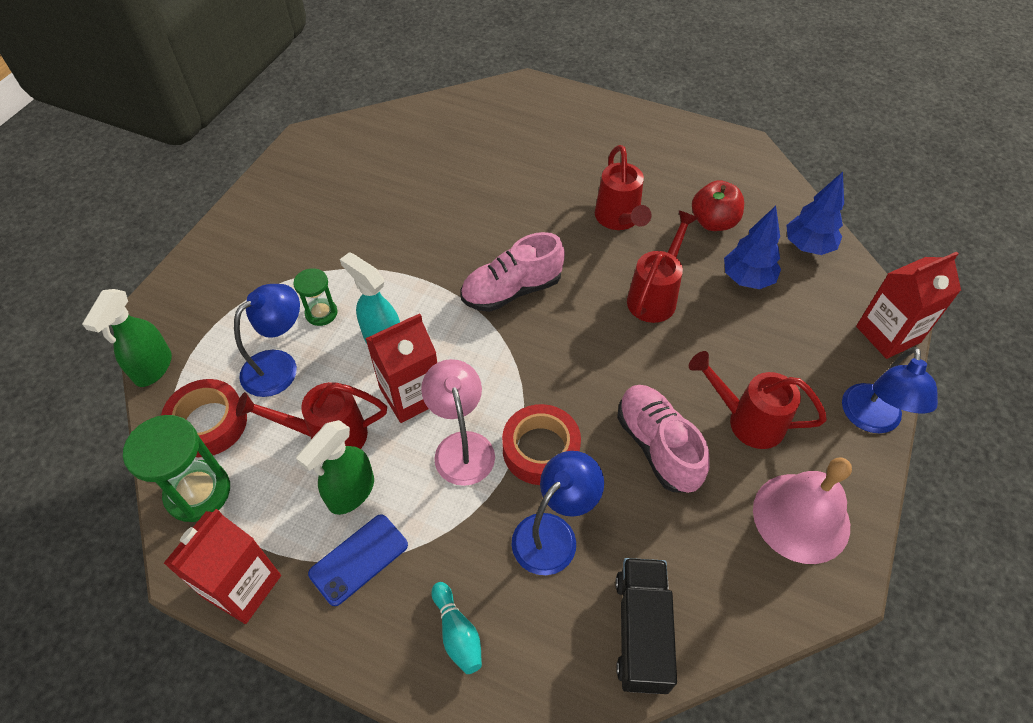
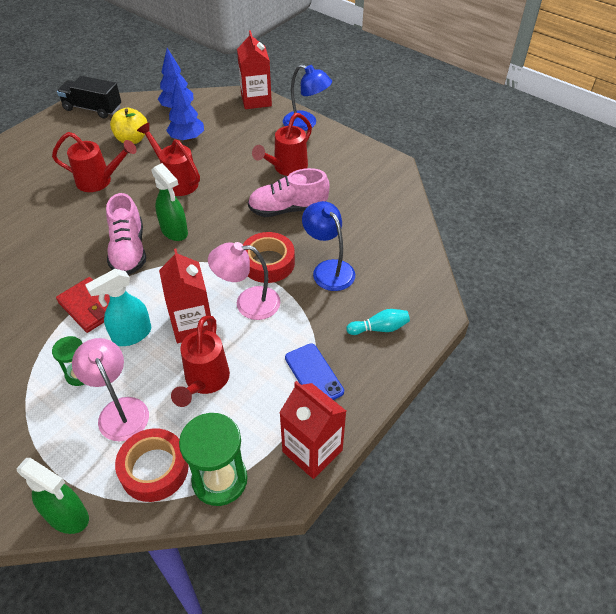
camera: 75 degrees left, 5 degrees down
blue lamp [234,284,300,397] -> pink lamp [72,338,149,441]
green spray bottle [296,420,374,515] -> green spray bottle moved to [151,163,188,241]
black truck [615,558,677,694] -> black truck moved to [57,76,121,119]
red apple [692,180,744,231] -> yellow apple [110,108,147,144]
pink bell [753,457,852,564] -> none
none -> red wallet [56,277,110,333]

